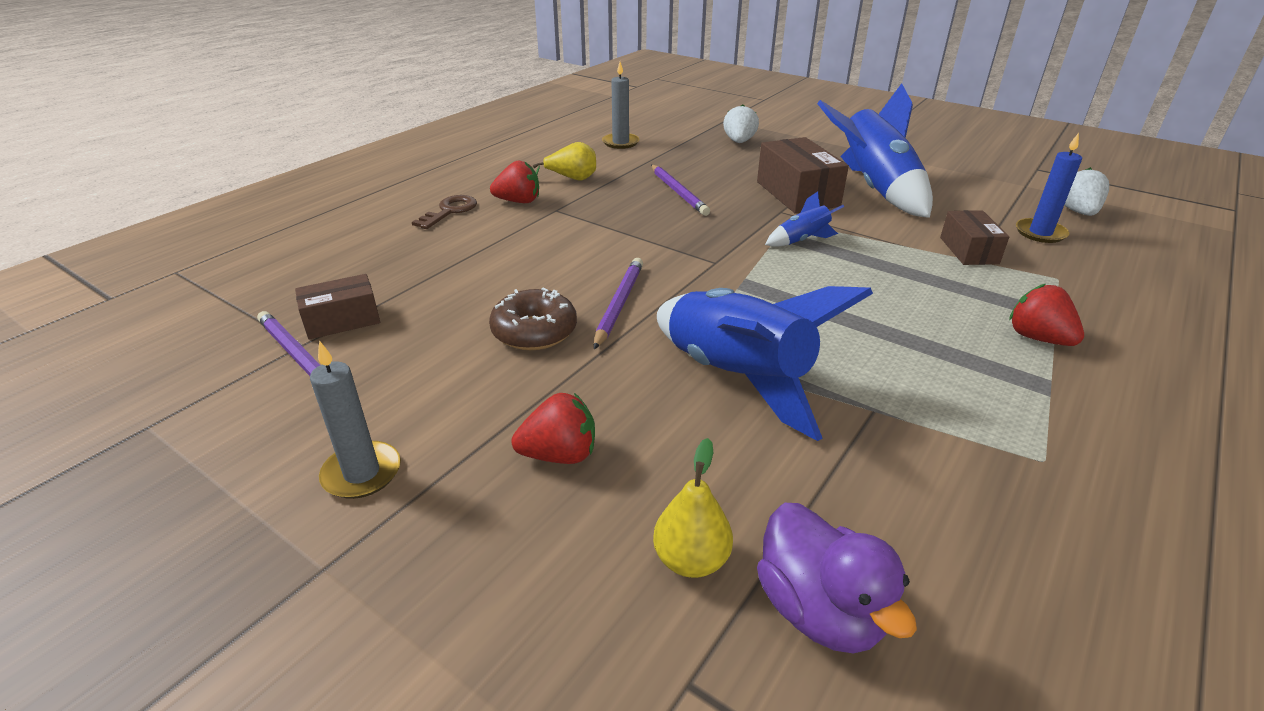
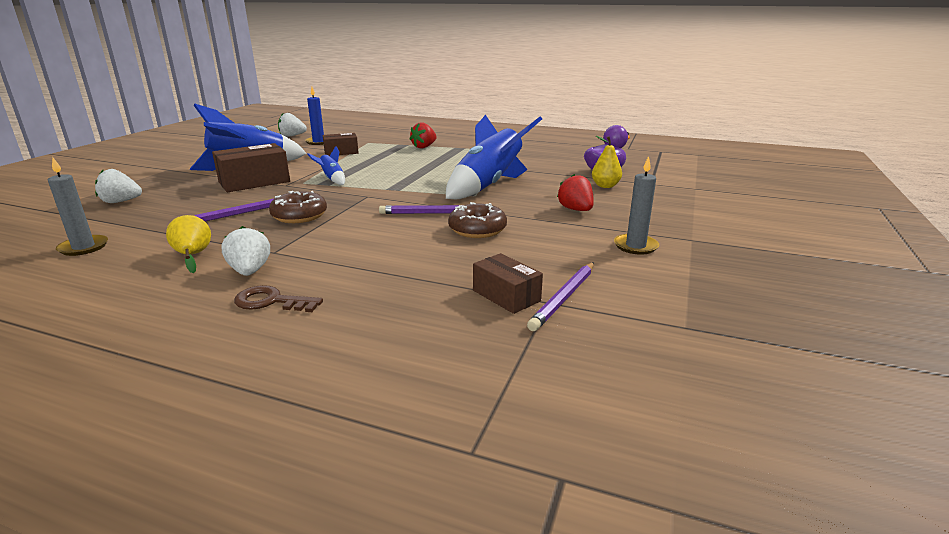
camera: 105 degrees left, 10 degrees down
red strawberry [490,161,539,203] -> white strawberry [222,226,270,276]
none -> brown donut [269,191,327,223]

